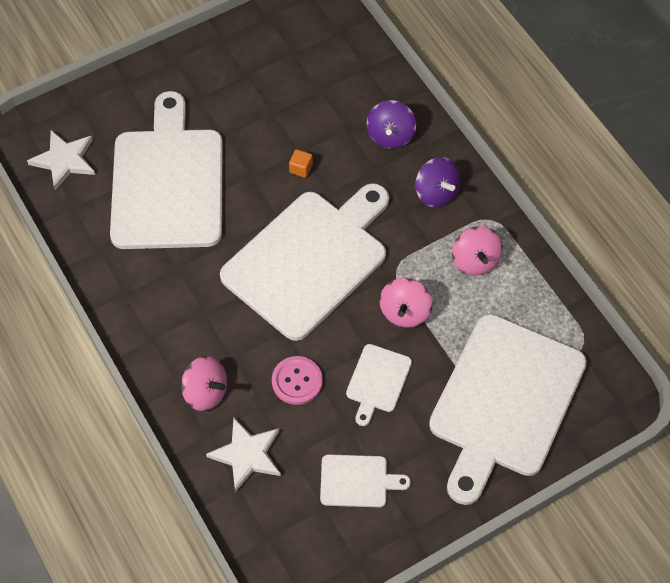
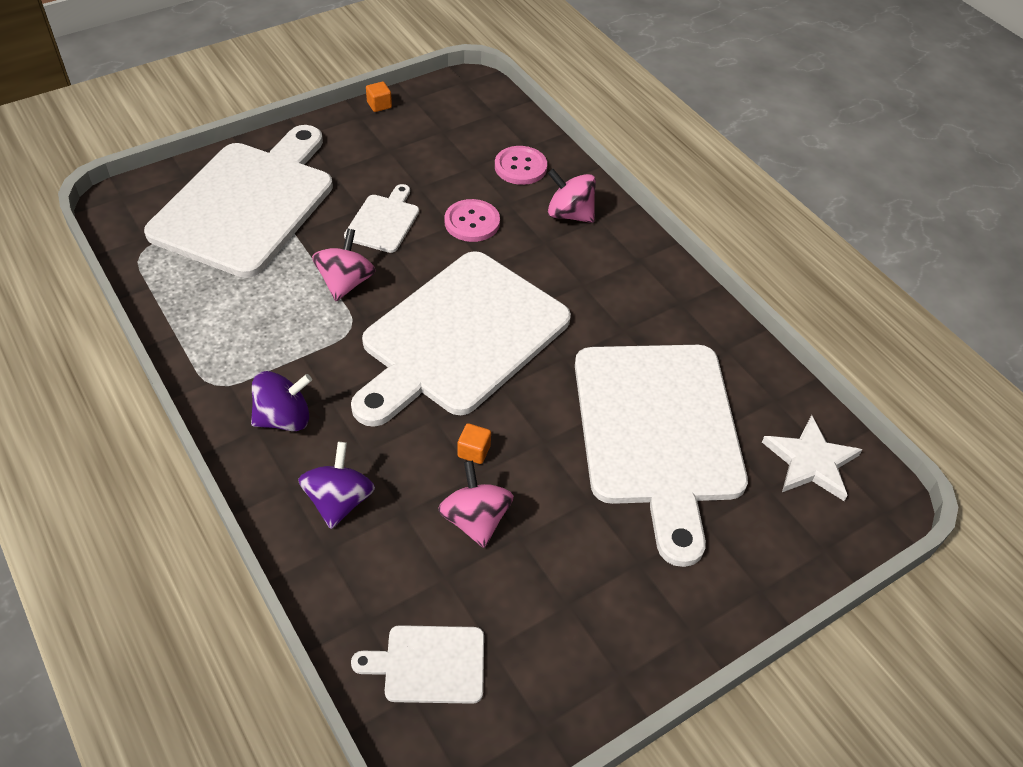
camera: 175 degrees right, 10 degrees down
white star [206,418,281,492] -> pink button [495,146,547,185]
white cutting board [320,454,411,507] -> white cutting board moved to [351,625,484,704]
purple spinning top [415,157,460,207] -> purple spinning top turned 105 degrees clockwise [251,371,312,431]
pink spinning top [452,226,503,276] -> pink spinning top moved to [438,461,514,548]
none -> orange cube [366,82,392,112]

